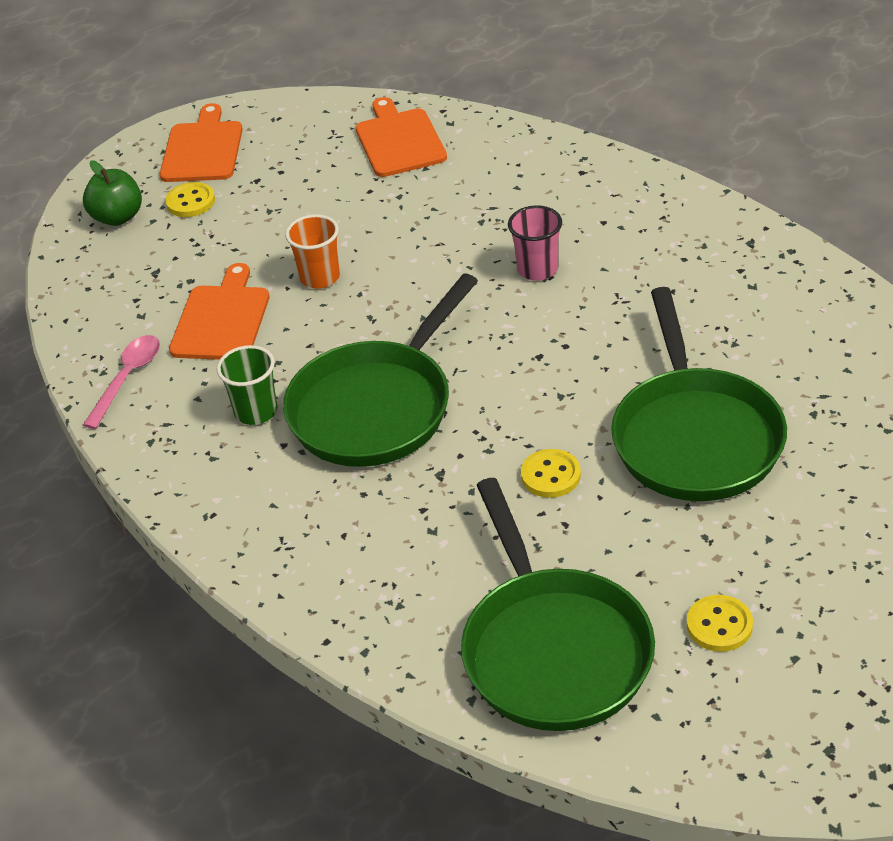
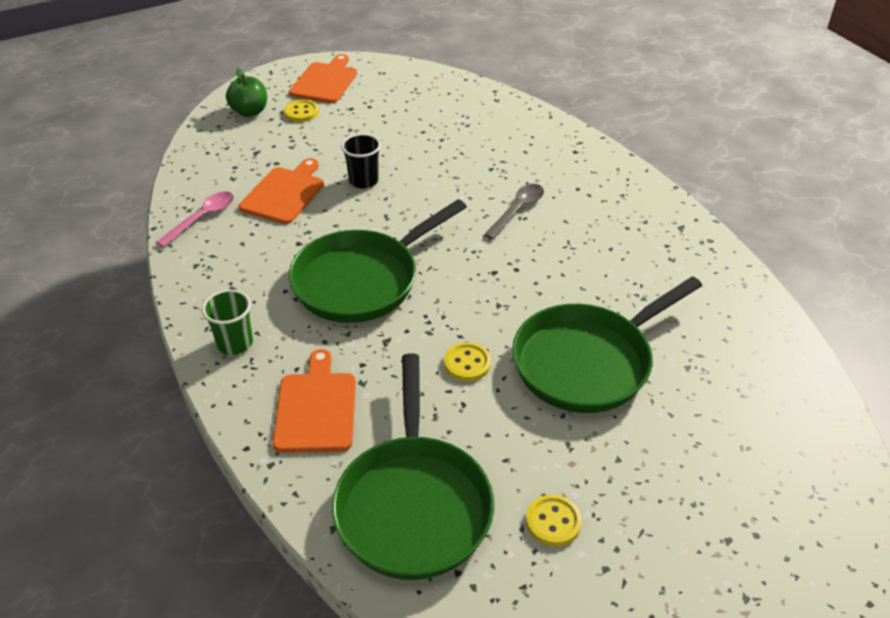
camera: 10 degrees right, 0 degrees up
green cup [217,345,277,425] -> green cup moved to [202,290,253,355]
orange cup [285,214,340,289] -> black cup [341,134,381,189]
orange cutting board [356,97,447,177] -> orange cutting board moved to [273,349,356,453]
pink cup [508,205,562,281] -> grey spoon [484,184,544,239]
green pan [611,287,787,501] -> green pan turned 45 degrees clockwise [512,276,702,413]

